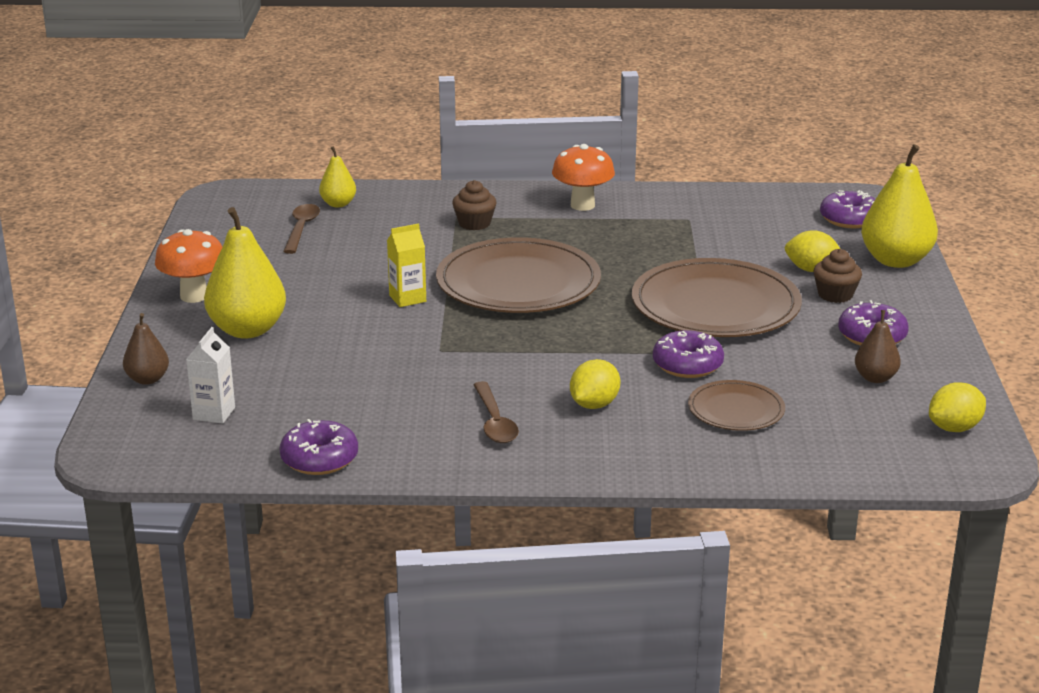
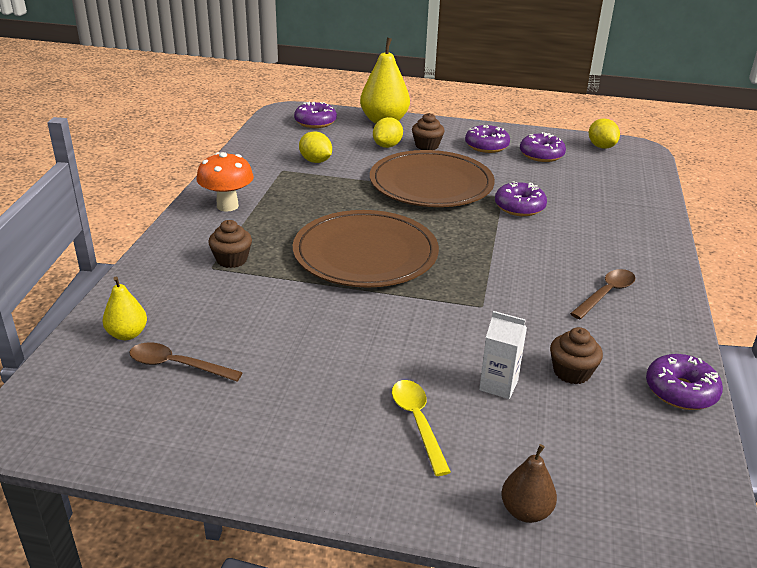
camera: 80 degrees left, 5 degrees up
orange mushroom [155,229,222,303] -> none
white carton [186,327,235,424] -> white carton moved to [479,311,527,399]
yellow pear [204,207,286,339] -> yellow spoon [392,380,451,476]
yellow carton [387,223,426,307] -> none
brown spoon [473,381,519,443] -> brown spoon turned 45 degrees counterclockwise [570,269,636,319]
yellow lemon [570,359,620,409] -> yellow lemon moved to [299,131,332,163]
brown plate [688,380,785,431] -> none
brown pear [855,310,901,383] -> purple donut [520,132,566,162]
none -> brown cupcake [550,327,603,384]

